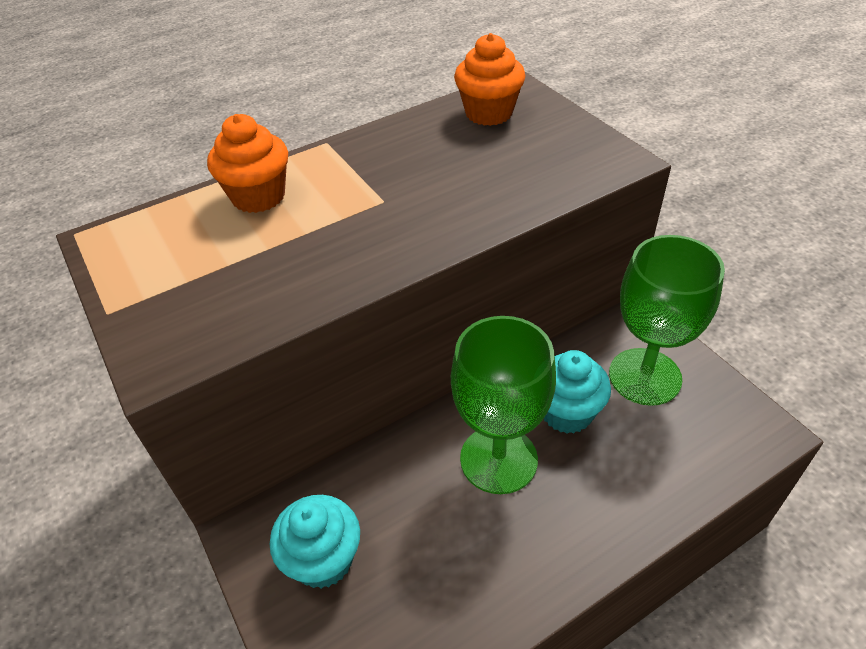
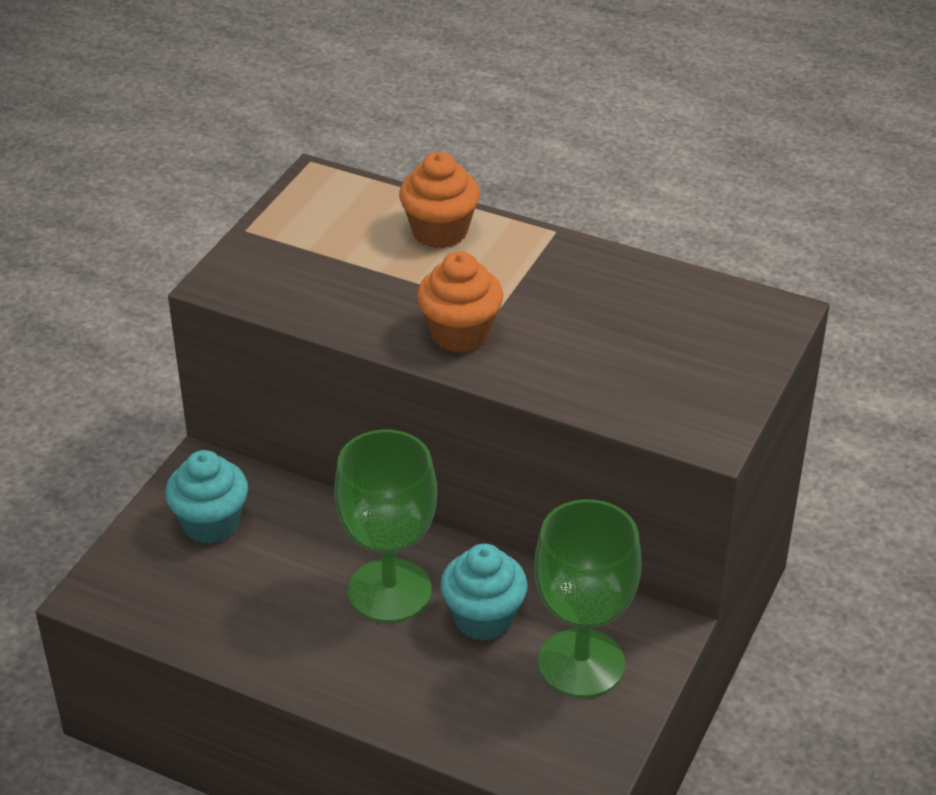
camera: 55 degrees right, 5 degrees down
orange cupcake [454,33,525,126] -> orange cupcake moved to [417,251,503,353]

